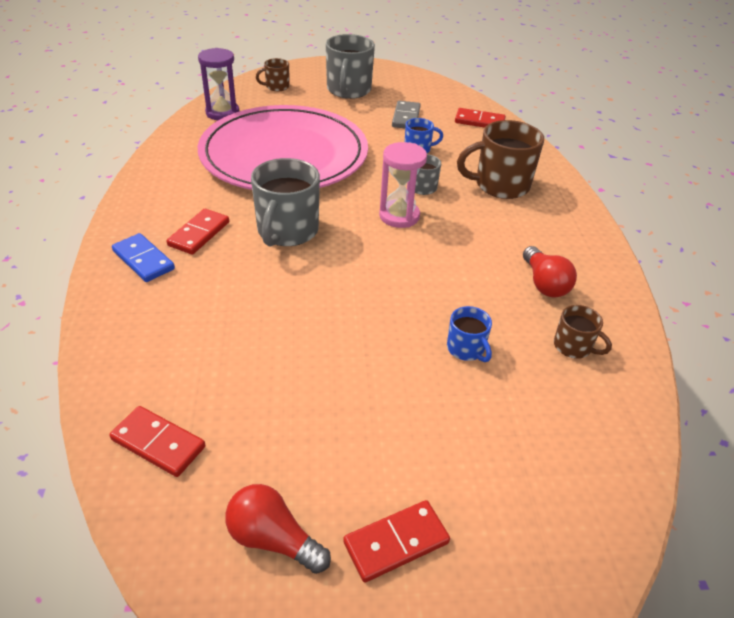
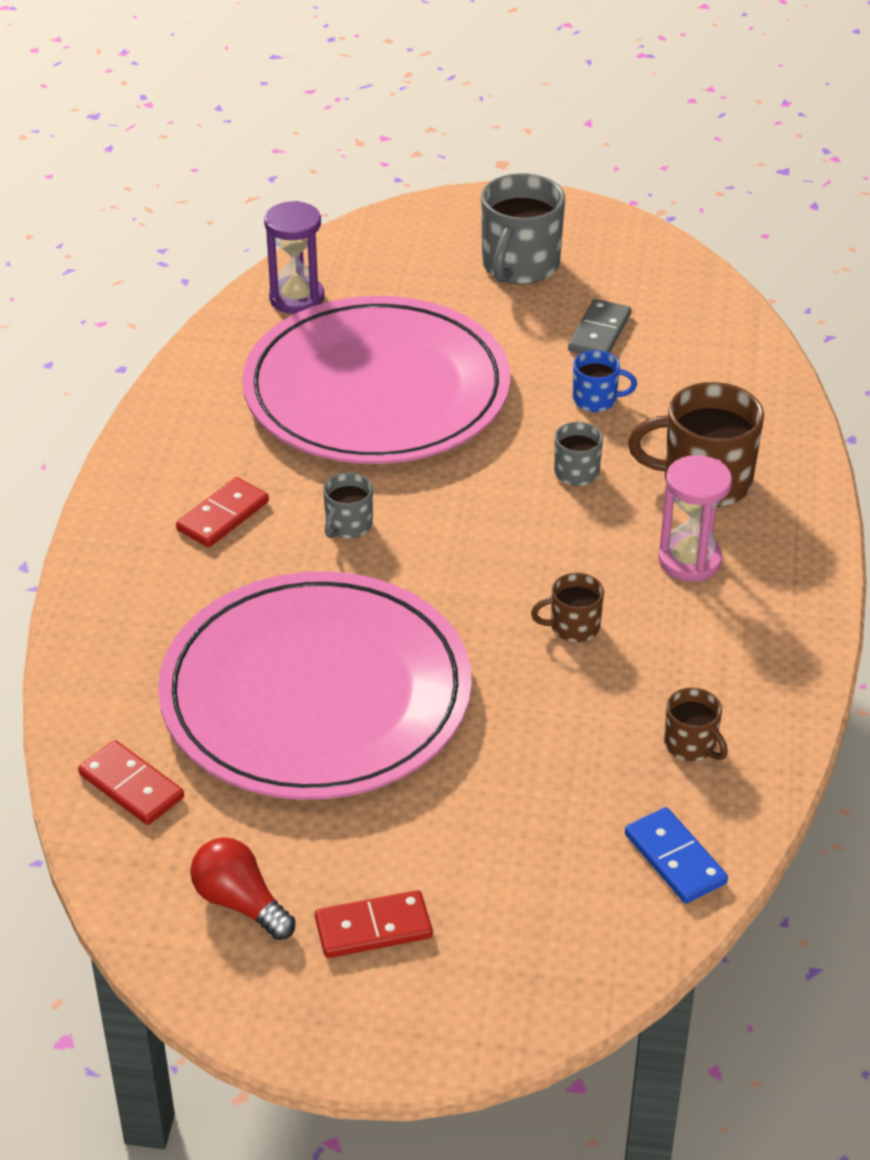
camera: 15 degrees right, 0 degrees up
blue domino [112,233,175,282] -> blue domino moved to [625,807,728,904]
grey mug [251,158,320,247] -> grey mug [323,472,373,539], size x0.52
brown mug [256,58,290,91] -> brown mug moved to [531,573,604,642]
pink hourglass [379,142,427,228] -> pink hourglass moved to [658,455,732,582]
blue mug [447,306,492,362] -> none
red domino [455,108,506,128] -> none
red light bulb [523,246,577,297] -> none
none -> pink plate [158,571,472,800]

